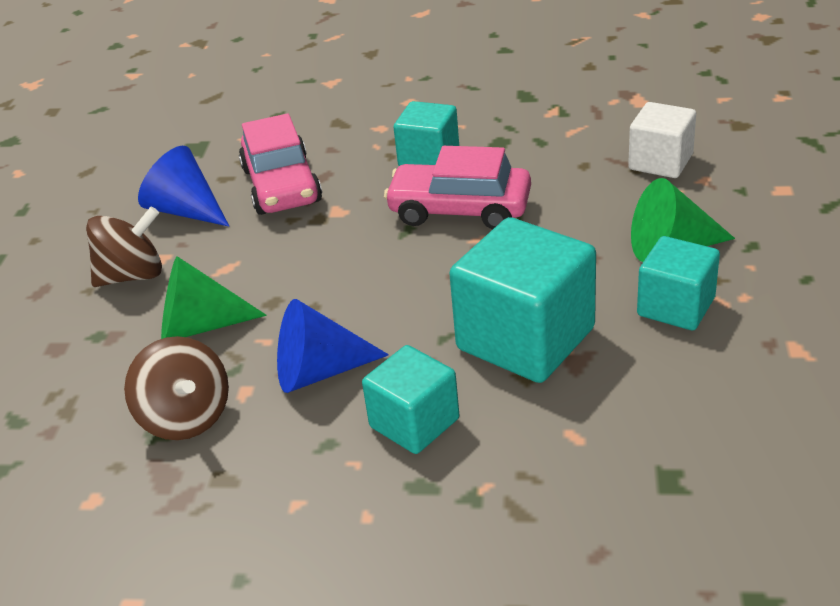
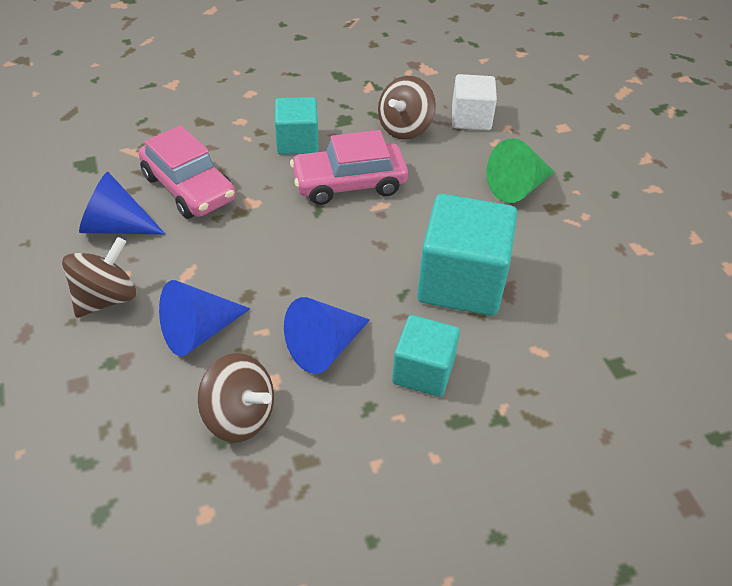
camera: 30 degrees left, 10 degrees up
green cone [161,256,267,339] -> blue cone [159,280,250,357]
turquoise cube [637,236,720,330] -> none
none -> brown spinning top [378,76,436,140]

